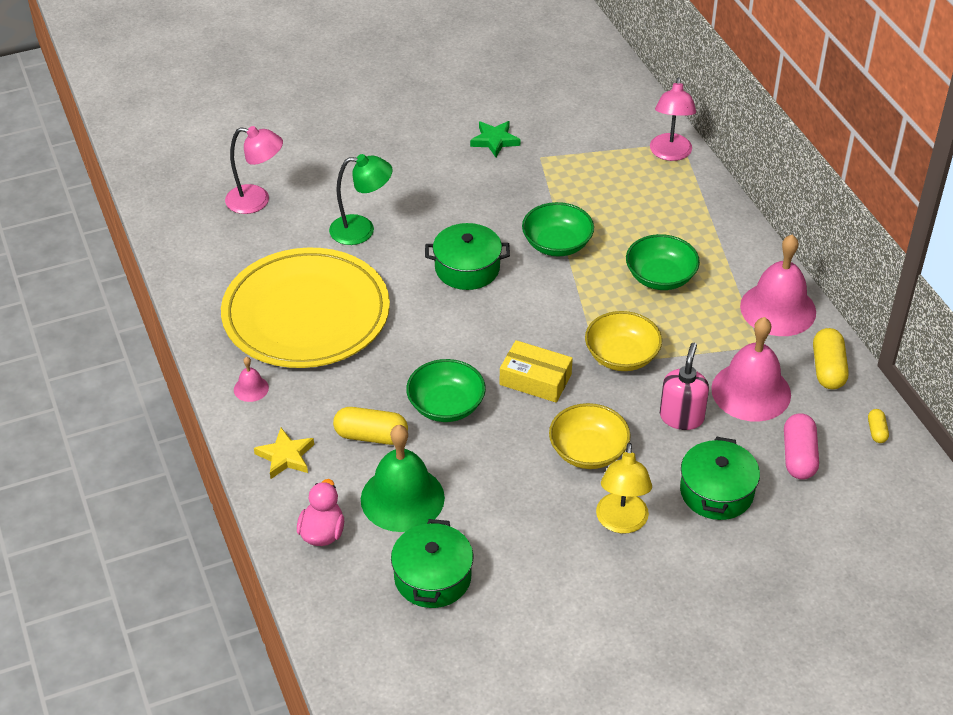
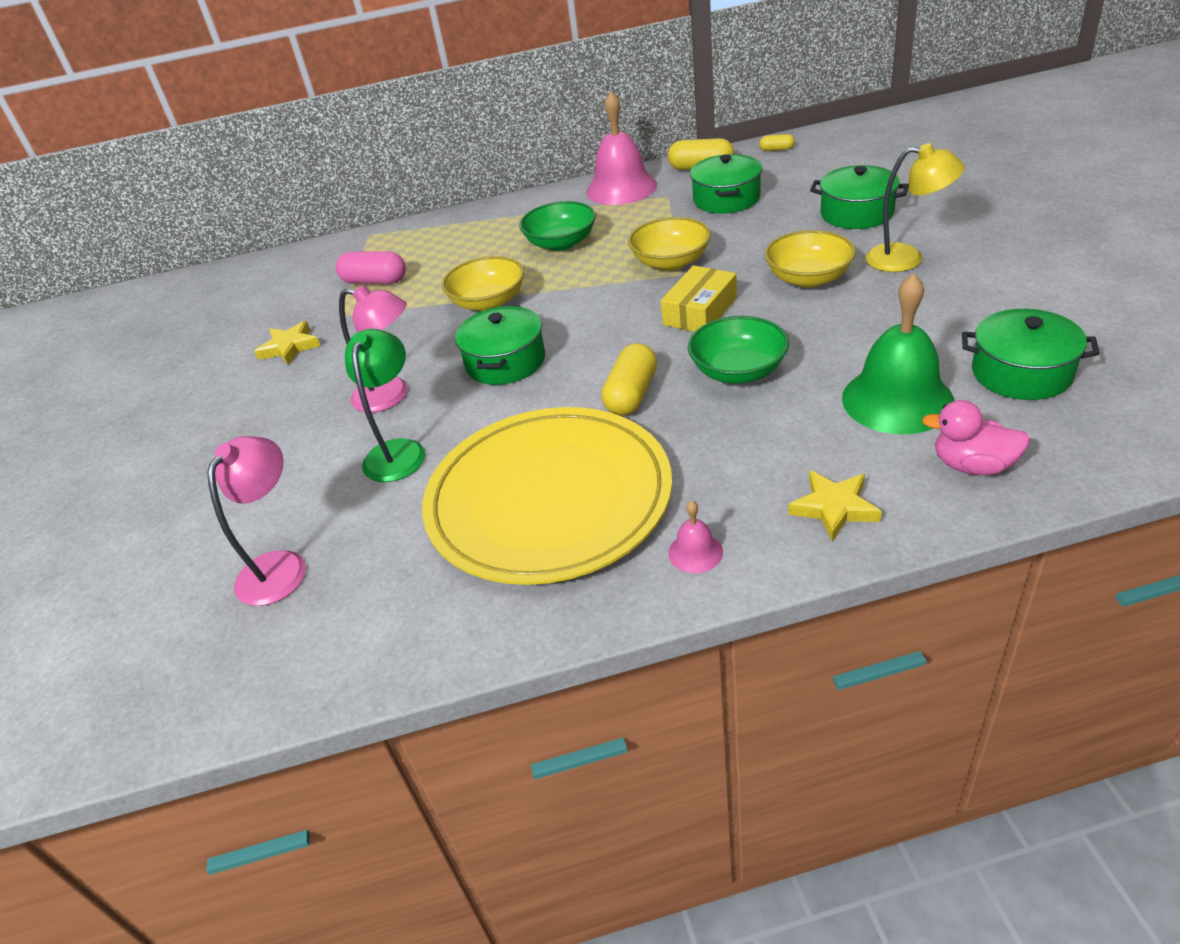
camera: 75 degrees left, 5 degrees down
yellow capsule [333,407,408,445] -> yellow capsule moved to [601,343,657,416]
green star [470,121,520,157] -> yellow star [254,321,321,365]
green bowl [522,202,594,257] -> yellow bowl [442,256,524,311]
pink lamp [650,77,696,161] -> pink lamp moved to [339,285,408,413]
pink soap dispenser [660,343,709,430] -> none
pink bell [711,317,791,422] -> green pot [690,154,762,214]
pink capsule [784,413,819,480] -> pink capsule moved to [336,251,406,284]

